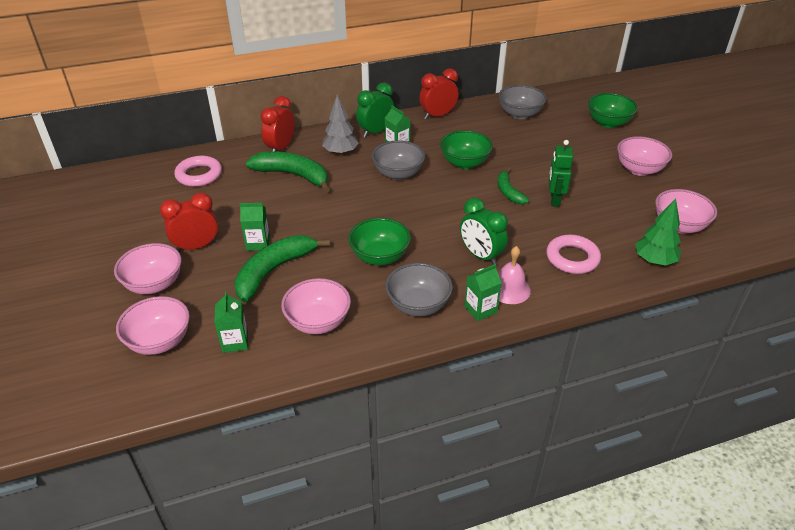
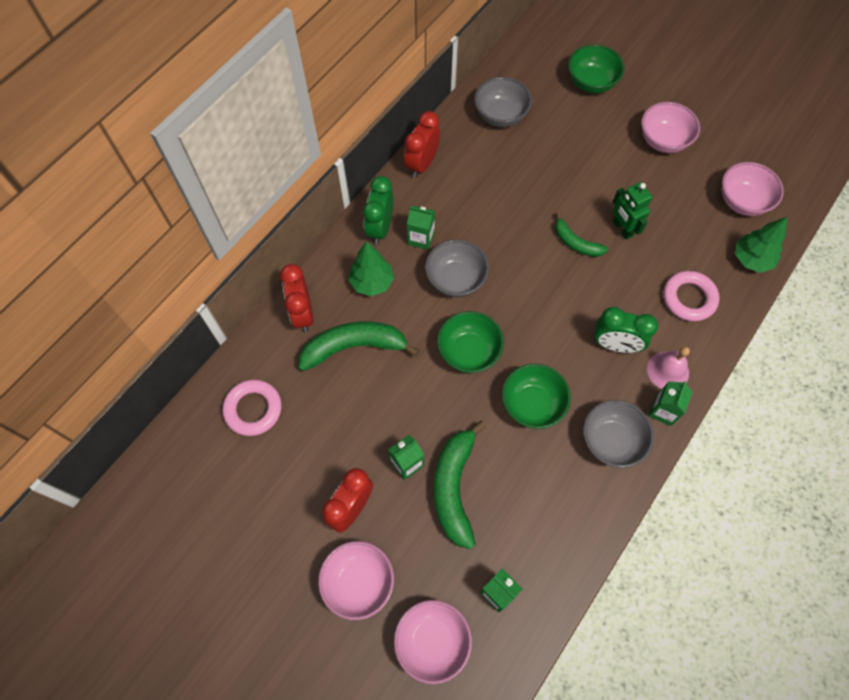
camera: 35 degrees left, 25 degrees up
pink bowl [281,278,351,334] -> none
grey tree [322,95,359,155] -> green tree [349,241,394,296]
green bowl [440,130,493,169] -> green bowl moved to [437,311,504,373]

